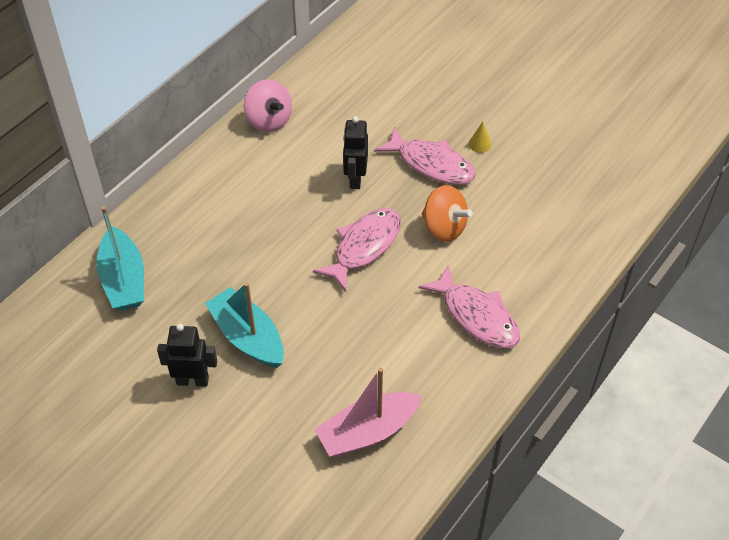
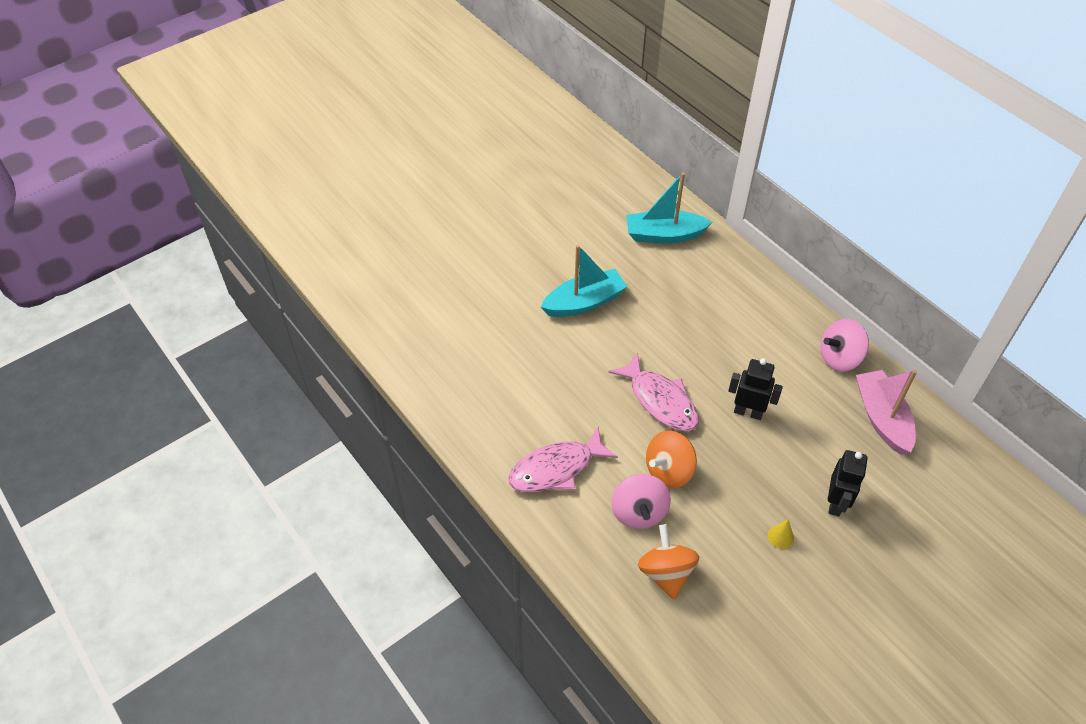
camera: 105 degrees right, 0 degrees up
black robot [157,324,217,386] -> black robot moved to [828,450,868,517]
pink boat [314,368,422,457] -> pink boat moved to [856,370,917,455]
pink fish [374,127,476,185] -> none
none -> pink spinning top [612,474,671,529]
none -> orange spinning top [638,524,699,600]

